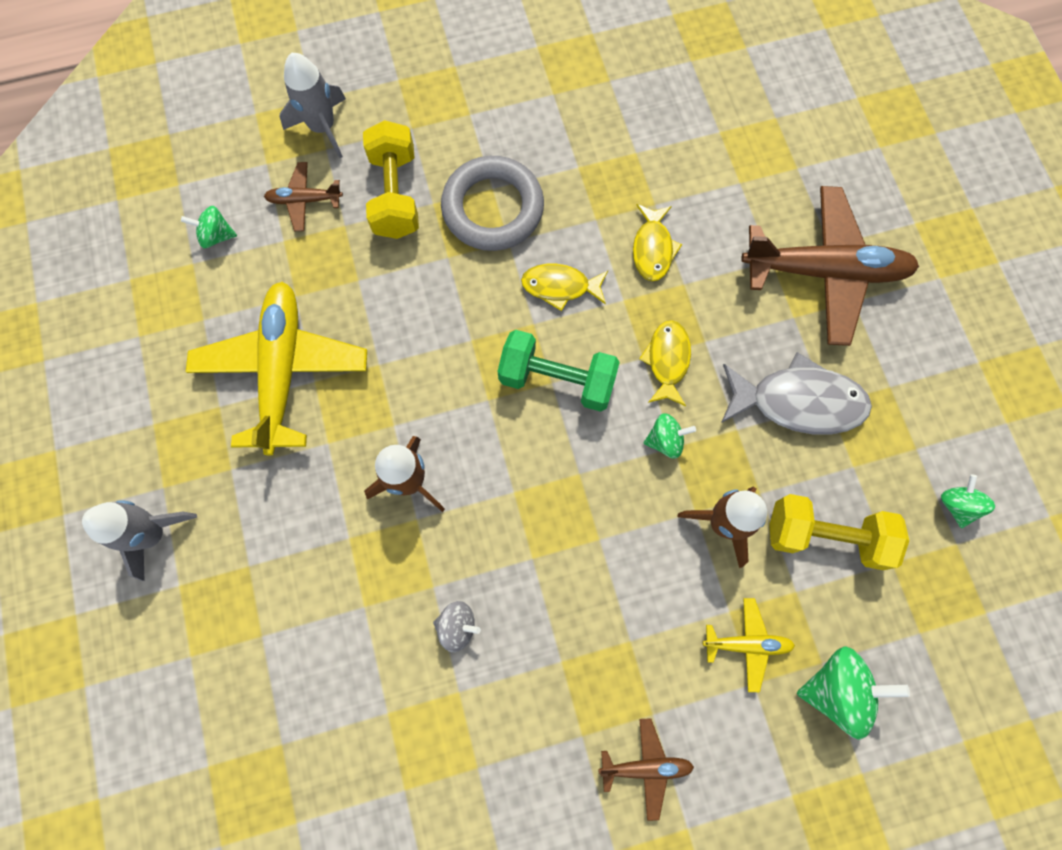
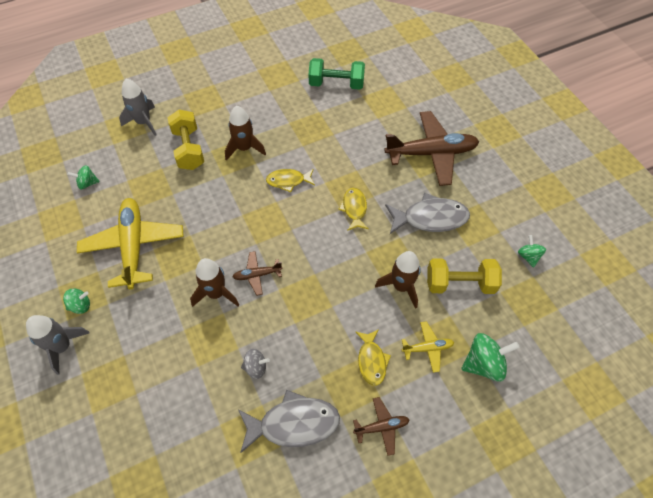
camera: 10 degrees left, 15 degrees down
brown plane [264,162,343,231] -> brown plane moved to [233,251,282,296]
grey ring [441,156,544,251] -> brown rocket [225,106,266,161]
green dumbbell [497,330,620,412] -> green dumbbell moved to [308,58,365,90]
yellow fish [633,204,682,281] -> yellow fish moved to [355,329,391,386]
green spinning top [643,413,696,459] -> green spinning top moved to [63,288,90,314]
none -> grey fish [238,390,340,453]

